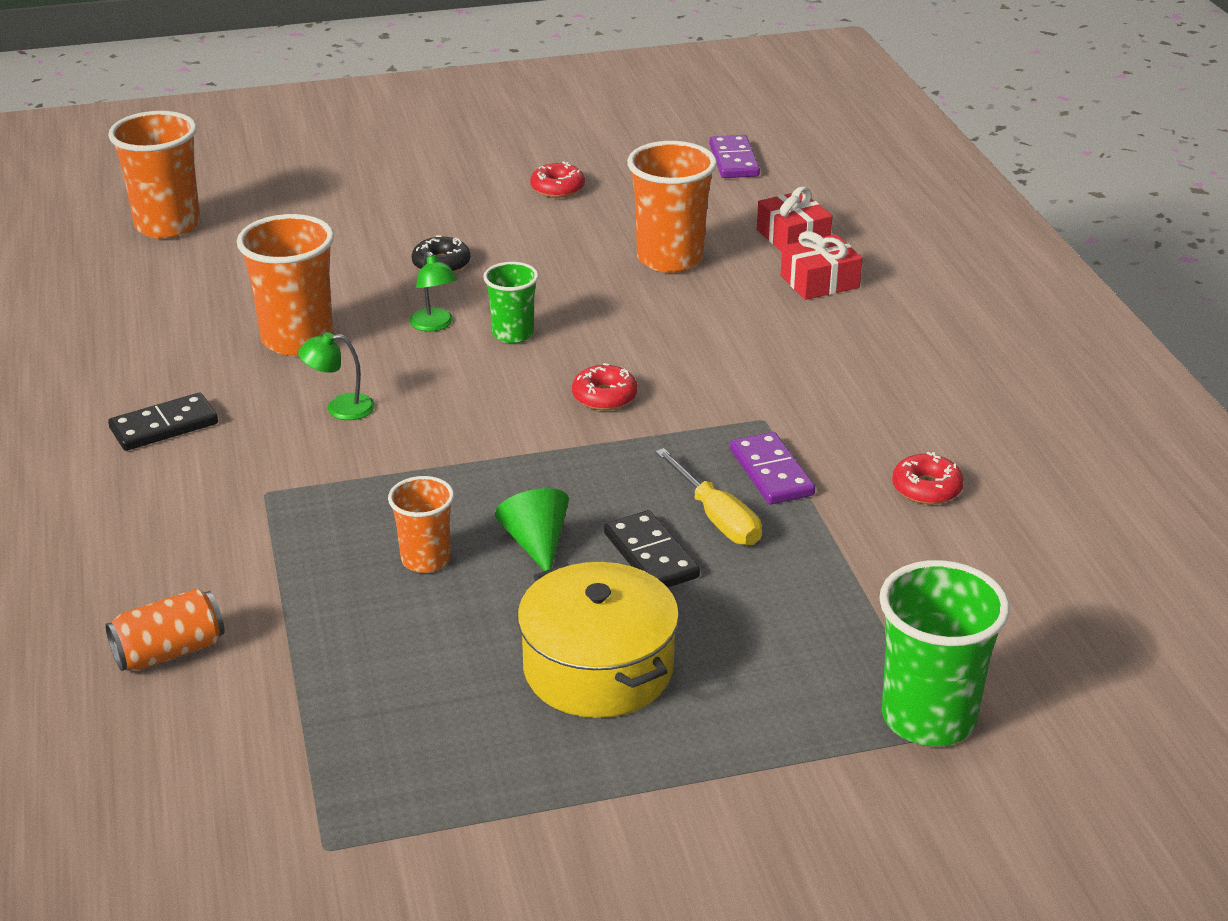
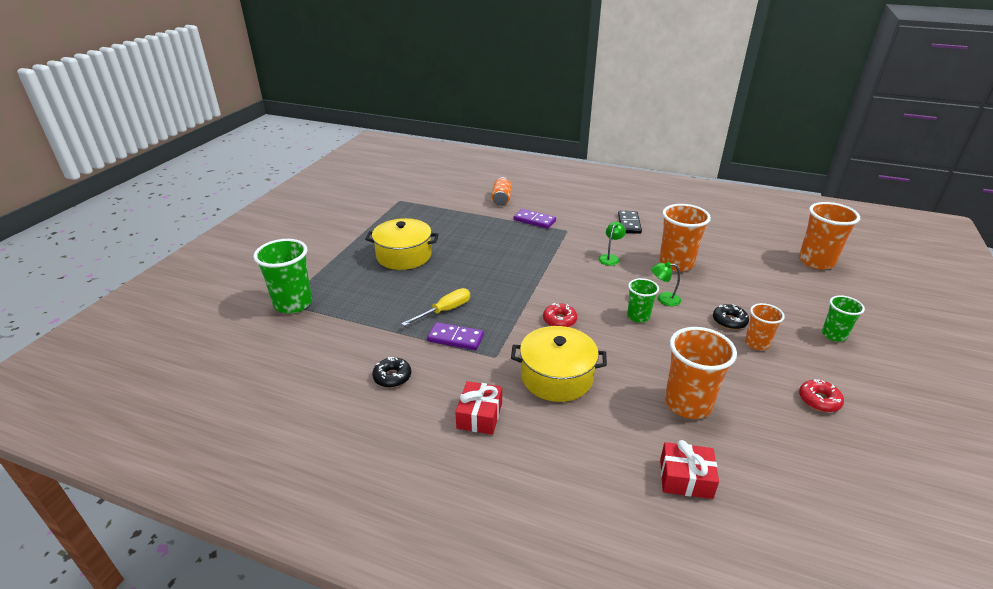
camera: 125 degrees right, 0 degrees up
orange cup [388,476,454,573] -> orange cup moved to [745,303,785,350]
green cone [495,488,569,571] -> none
black domino [604,510,700,588] -> none
yellow screwdriver [655,448,762,545] -> yellow screwdriver turned 135 degrees clockwise [401,288,470,326]
purple domino [709,135,760,178] -> purple domino moved to [514,209,556,229]
red gift [781,231,862,300] -> red gift moved to [455,381,502,435]
red donut [892,452,964,504] -> black donut [372,357,411,388]
none -> yellow pot [511,326,607,402]
none -> green cup [822,295,865,342]

